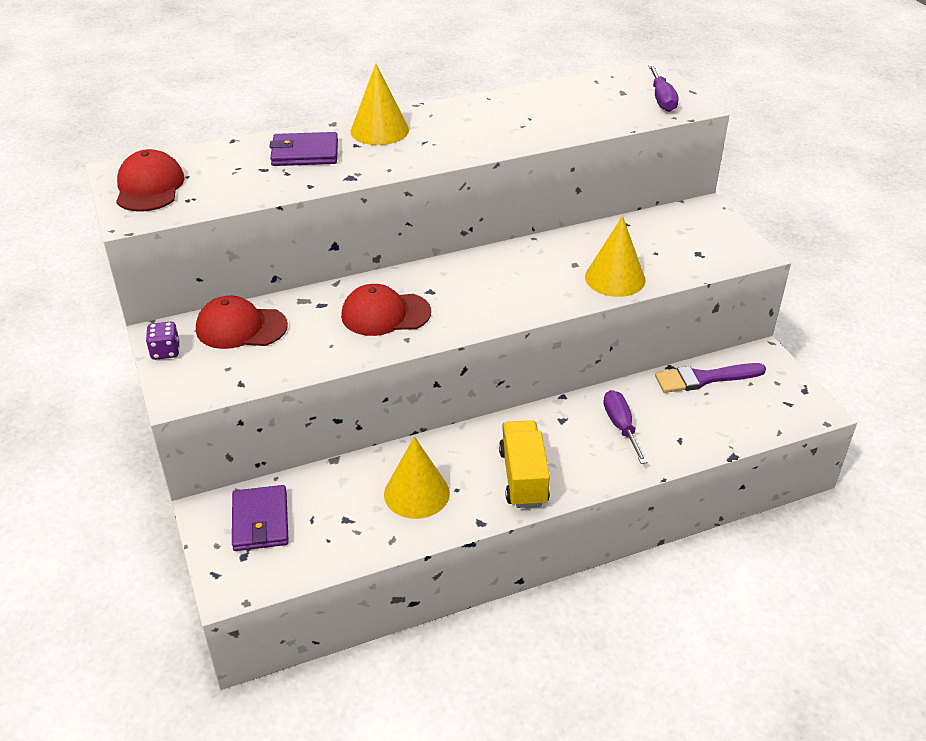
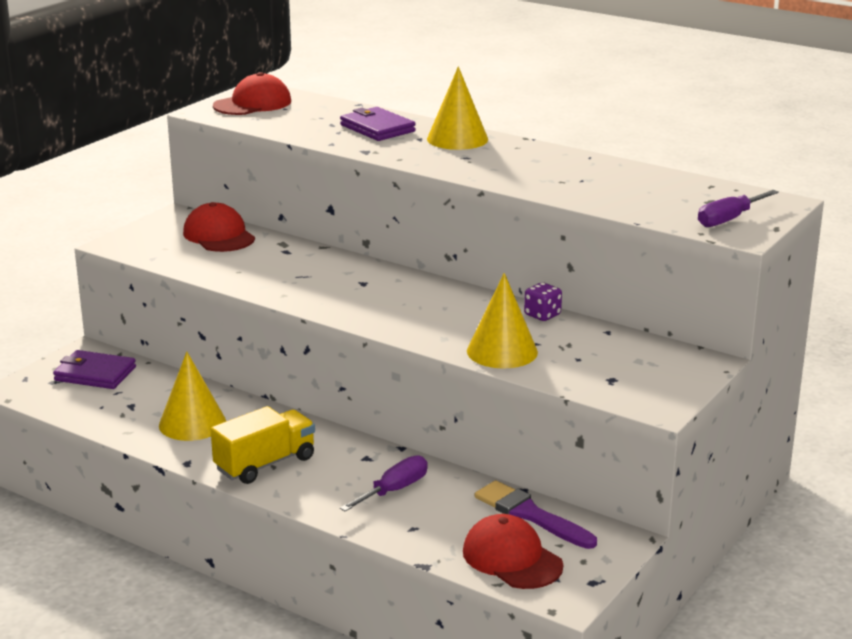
camera: 55 degrees right, 15 degrees down
purple dice [146,322,180,360] -> purple dice moved to [524,282,562,321]
purple wallet [232,485,289,551] -> purple wallet turned 60 degrees clockwise [53,350,136,389]
red cap [341,284,431,336] -> red cap moved to [463,514,563,589]

